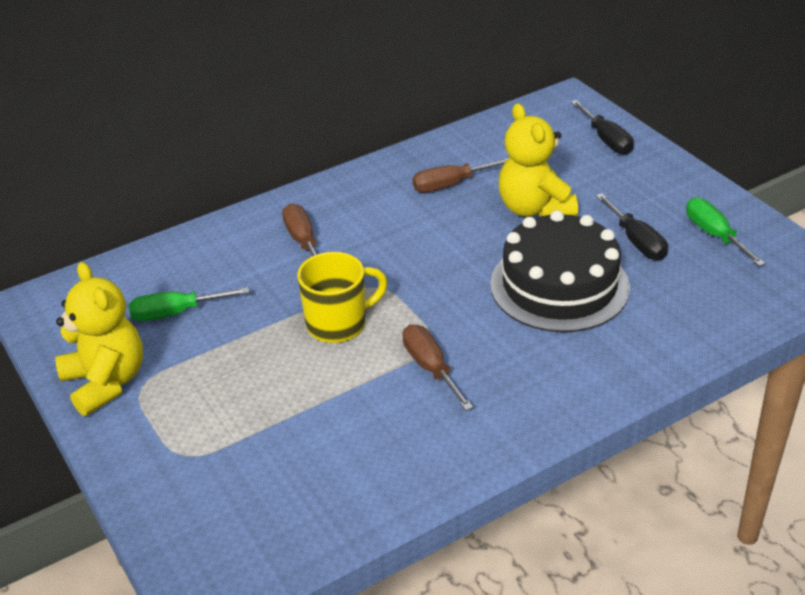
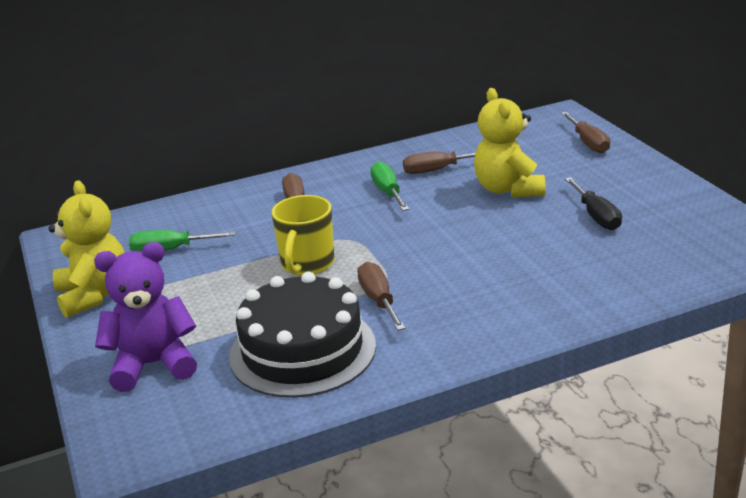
camera: 10 degrees right, 10 degrees down
yellow mug [297,252,387,343] -> yellow mug turned 120 degrees clockwise [272,195,334,276]
black cake [490,210,630,332] -> black cake moved to [229,272,376,398]
black screwdriver [571,100,634,155] -> brown screwdriver [561,112,610,153]
green screwdriver [686,197,766,266] -> green screwdriver moved to [370,161,409,211]
none -> purple teddy bear [94,242,197,392]

